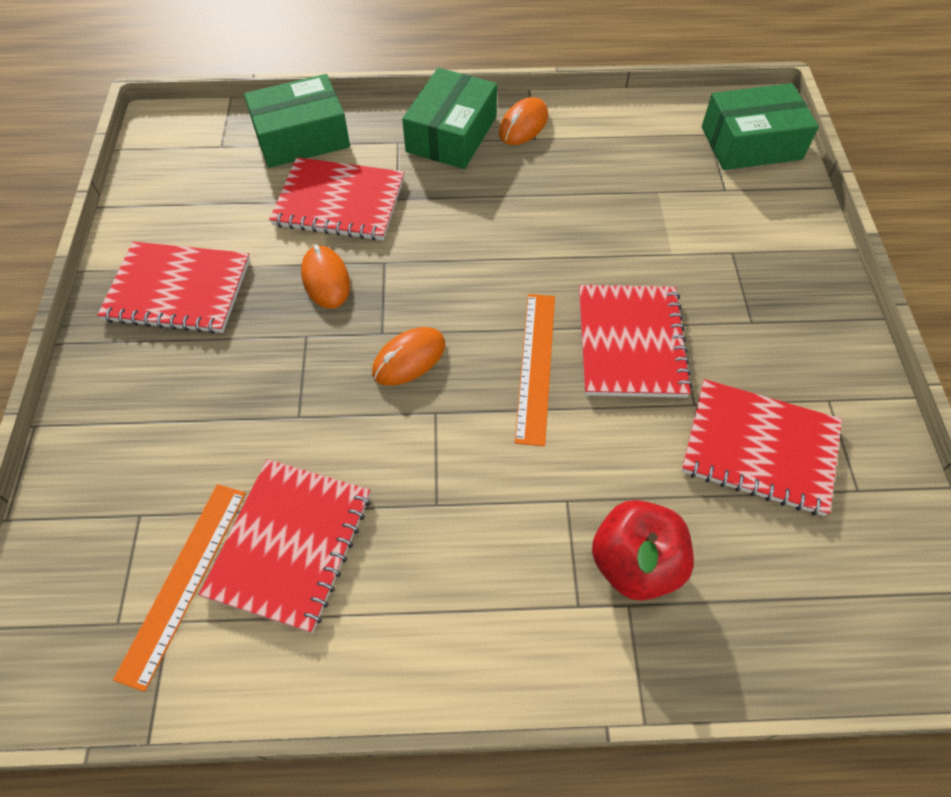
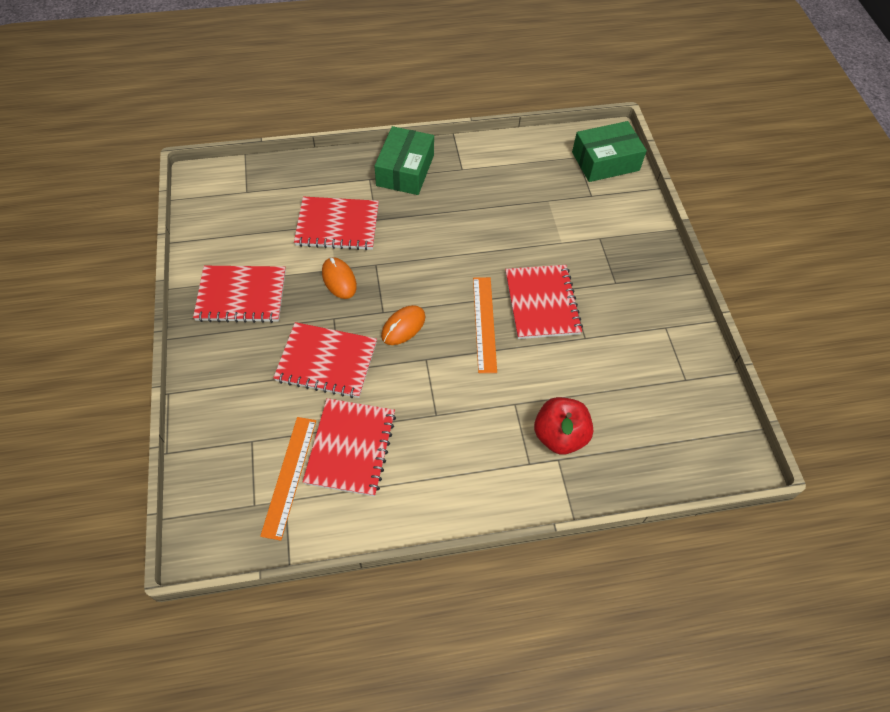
camera: 10 degrees left, 0 degrees up
green box [244,74,350,168] -> none
orange mouse [499,97,548,145] -> none
red notebook [682,379,842,516] -> red notebook moved to [273,322,377,398]

